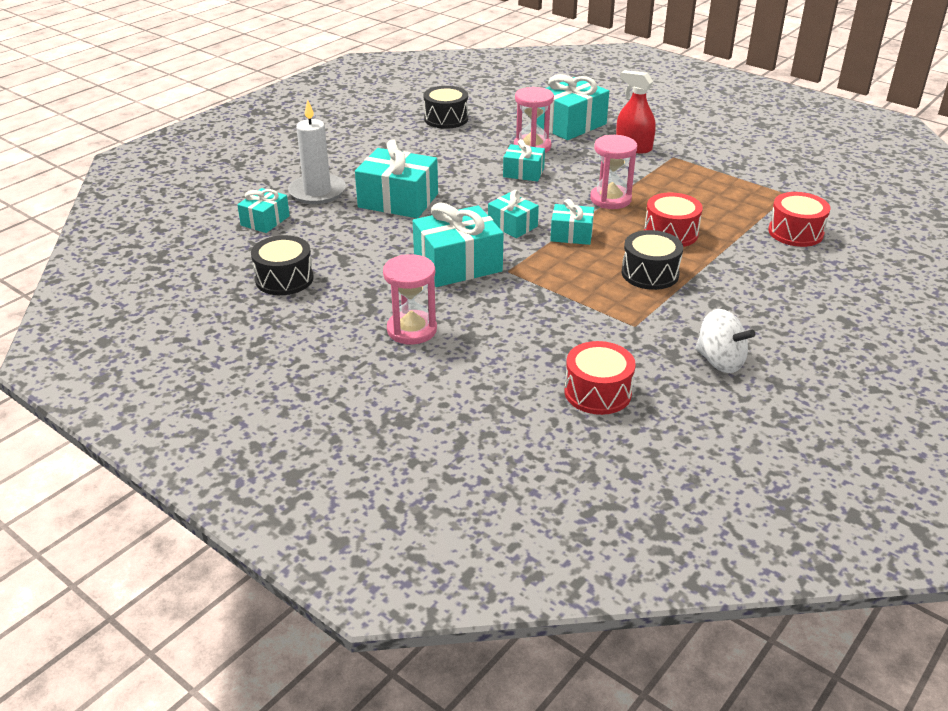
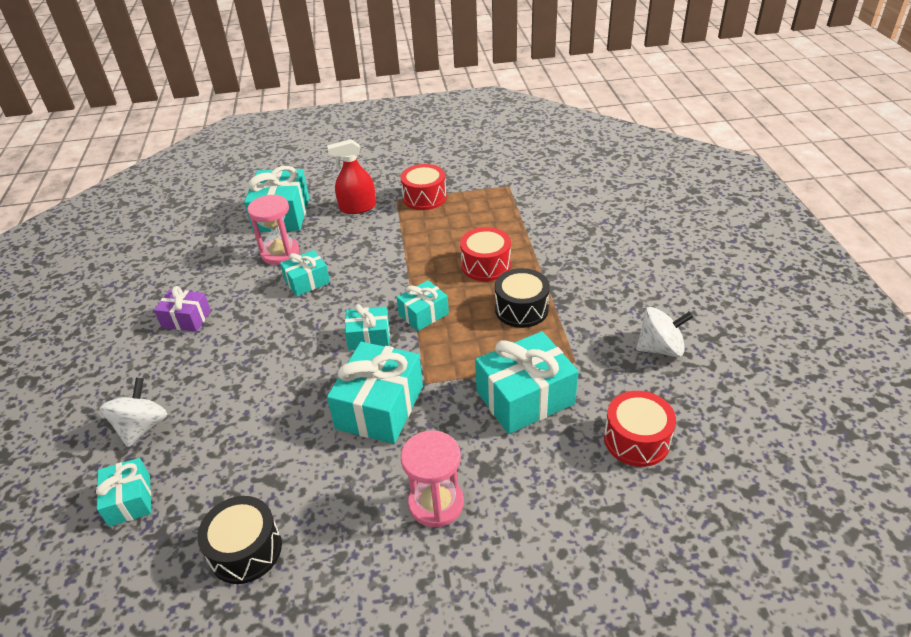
camera: 45 degrees left, 5 degrees up
white candle [288,99,346,204] -> white spinning top [100,378,167,447]
turquoise gift [355,139,438,218] -> turquoise gift moved to [475,331,579,434]
black drum [423,86,468,129] -> none
pink hourglass [590,135,637,209] -> none
red drum [768,192,831,247] -> red drum moved to [401,164,447,210]
none -> purple gift [154,286,211,332]

